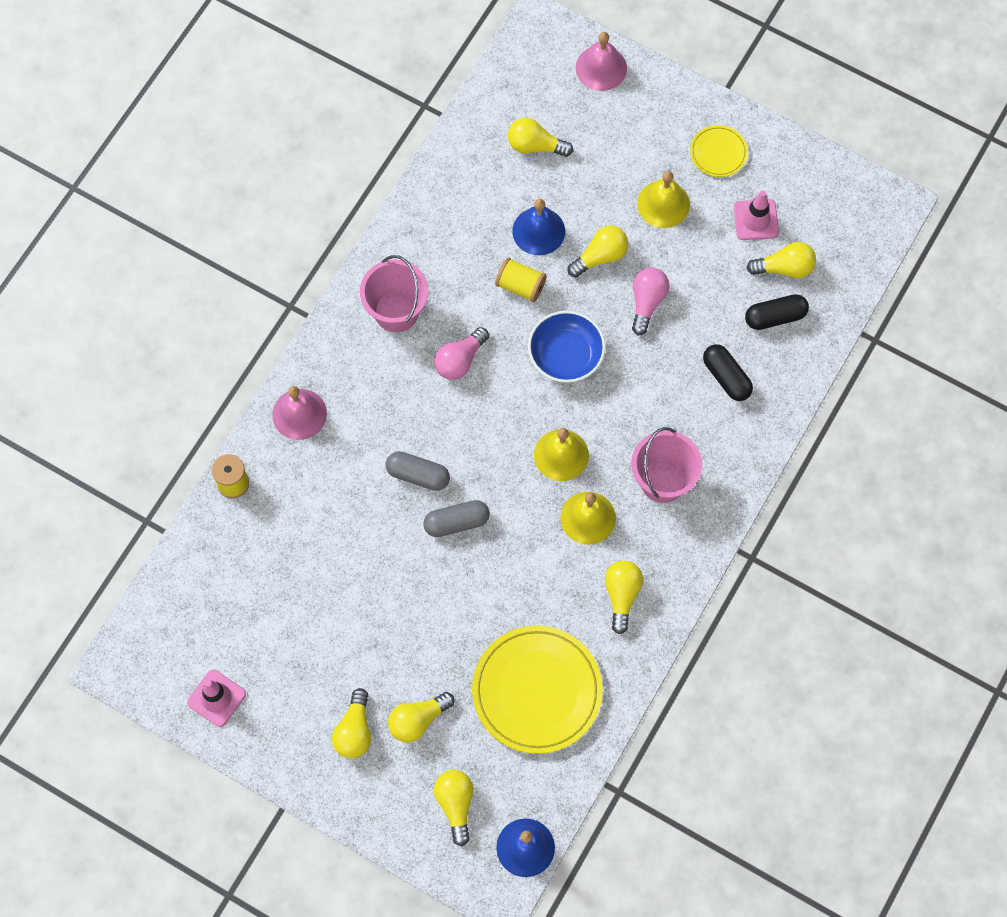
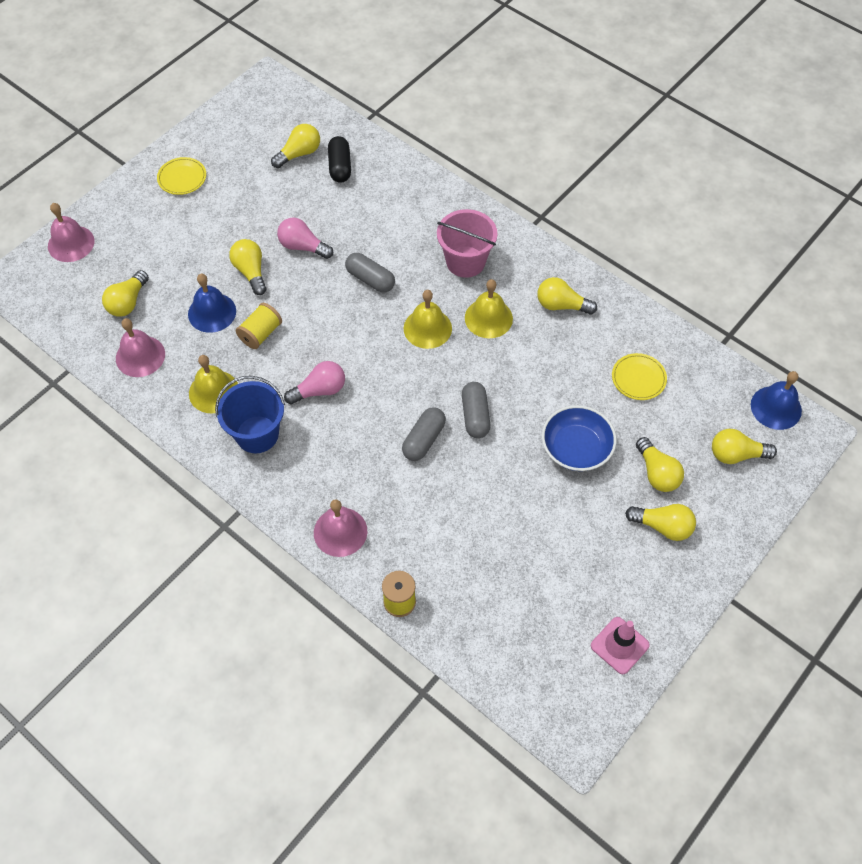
camera: 80 degrees left, 10 degrees down
pink bucket [360,255,429,332] -> blue bucket [215,376,285,453]
pink light bulb [434,327,489,380] -> pink light bulb turned 75 degrees counterclockwise [284,361,345,404]
yellow plate [472,625,603,754] -> yellow plate [612,353,667,400], size x0.48
blue bowl [528,311,606,383] -> blue bowl moved to [542,405,617,471]
yellow bell [637,171,690,228] -> yellow bell moved to [189,355,238,414]
black capsule [703,344,753,401] -> none
pink traffic cone [734,191,779,240] -> none
yellow light bulb [746,242,816,278] -> yellow light bulb turned 45 degrees clockwise [271,124,320,168]
none -> pink bell [116,318,165,377]
none -> grey capsule [345,253,395,293]

